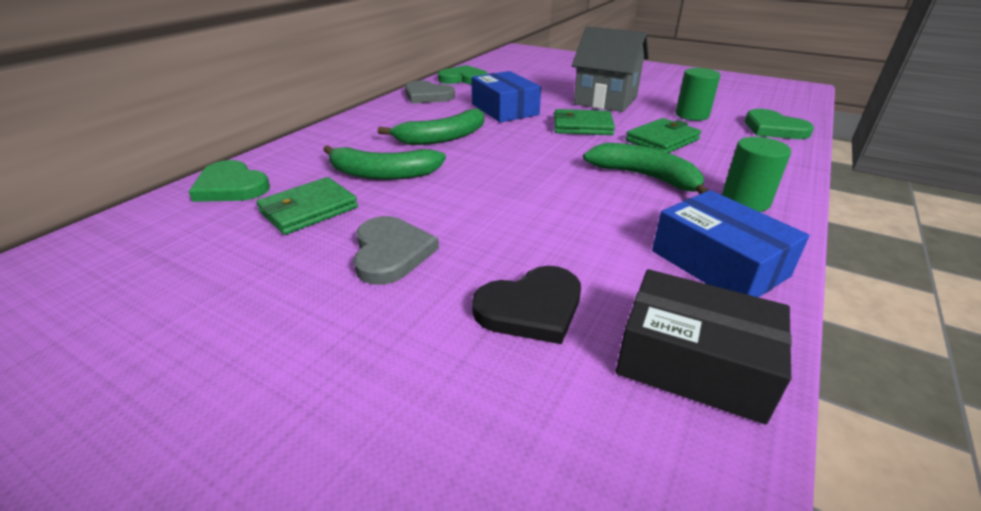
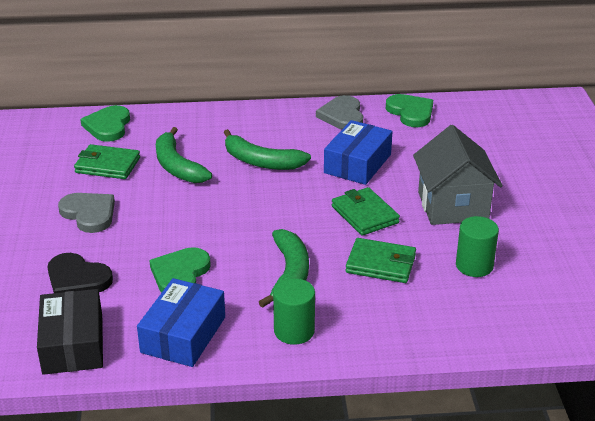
camera: 55 degrees right, 0 degrees up
grey heart [353,216,439,285] -> grey heart turned 90 degrees counterclockwise [58,193,115,233]
green heart [745,109,814,139] -> green heart moved to [149,247,211,293]

